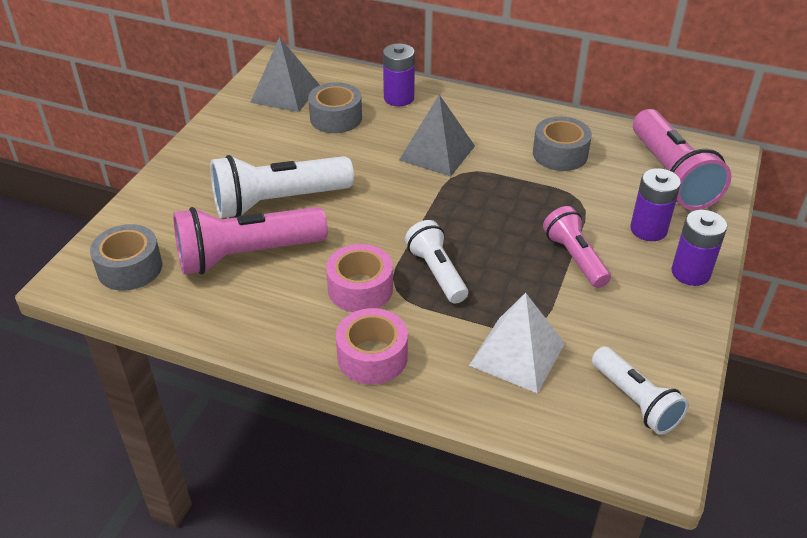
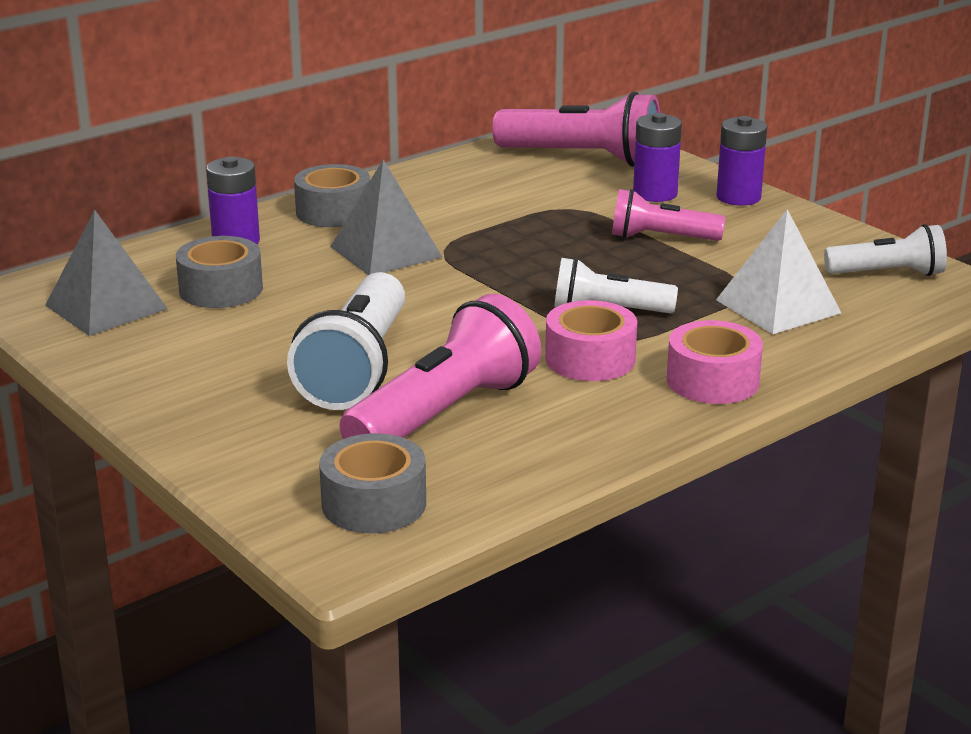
camera: 60 degrees left, 15 degrees down
pink flashlight [173,207,328,275] -> pink flashlight turned 150 degrees counterclockwise [339,294,541,439]
grey tape [533,117,592,171] -> grey tape moved to [294,164,370,227]

